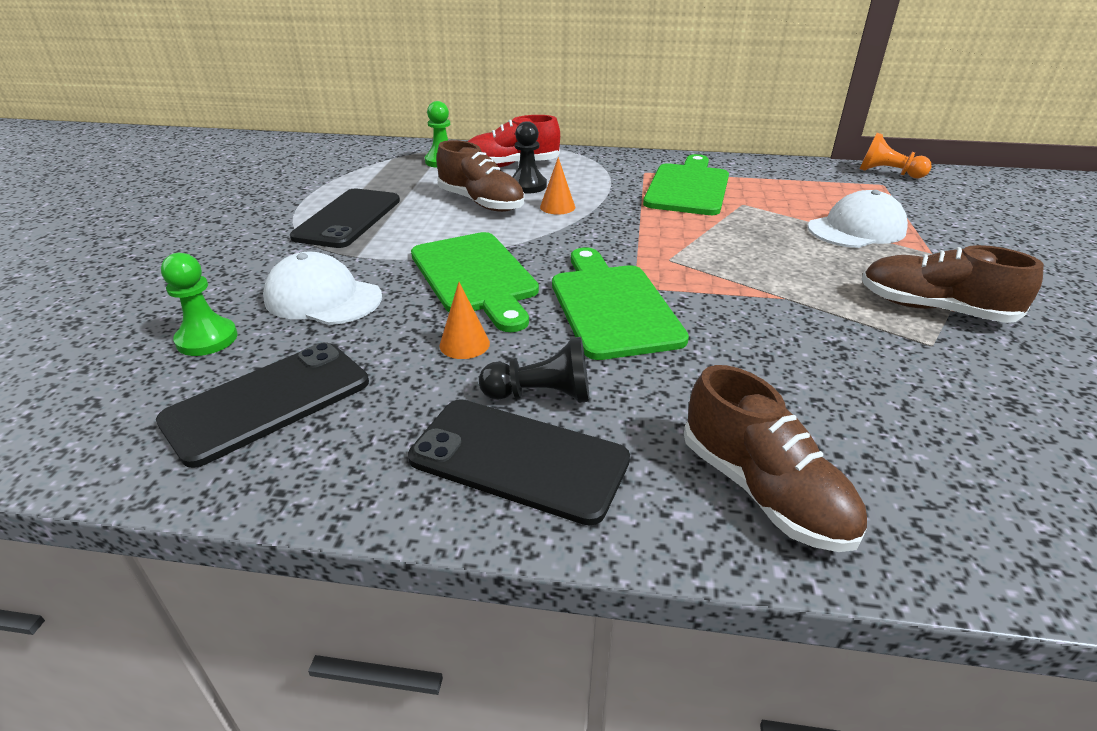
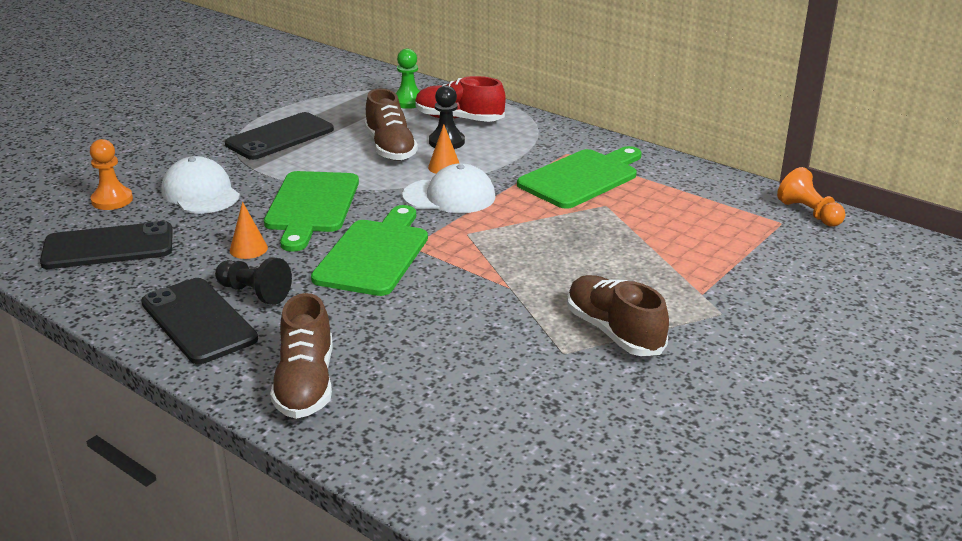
camera: 30 degrees right, 5 degrees down
green pawn [161,253,238,356] -> orange pawn [90,139,133,210]
white cap [808,190,908,248] -> white cap moved to [402,163,496,213]

